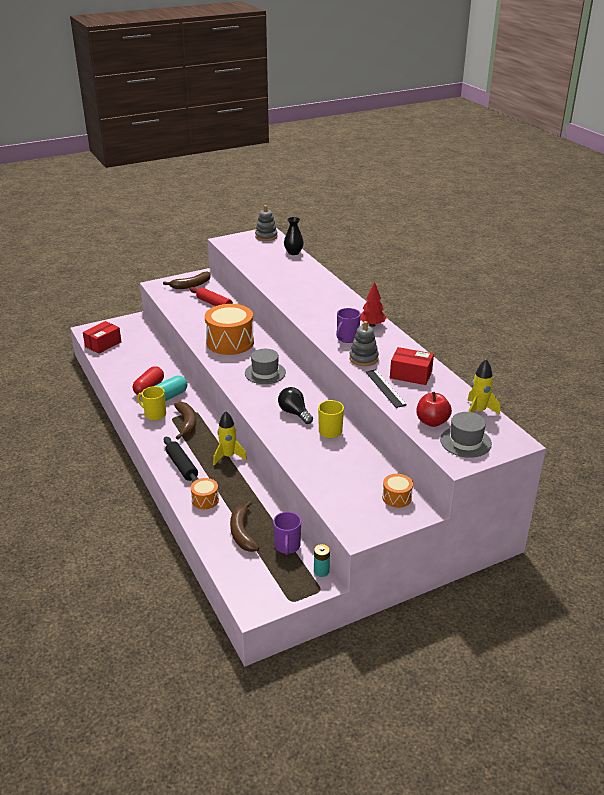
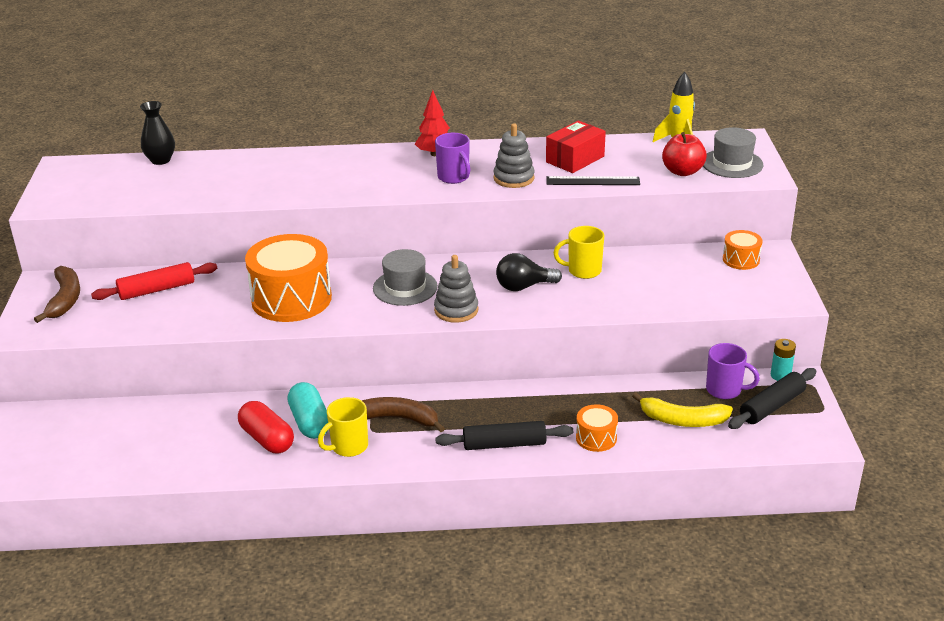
camera: 65 degrees left, 0 degrees up
red box [83,321,121,354] -> none
yellow rocket [213,411,247,465] -> none
brown banana [230,501,259,552] -> yellow banana [632,392,733,427]
grey stacking toy [255,205,278,241] -> grey stacking toy moved to [434,255,478,323]
none -> black rolling pin [728,368,816,429]

